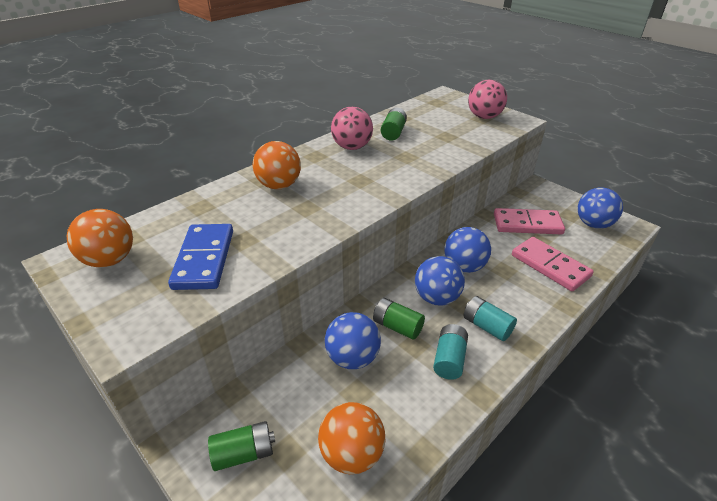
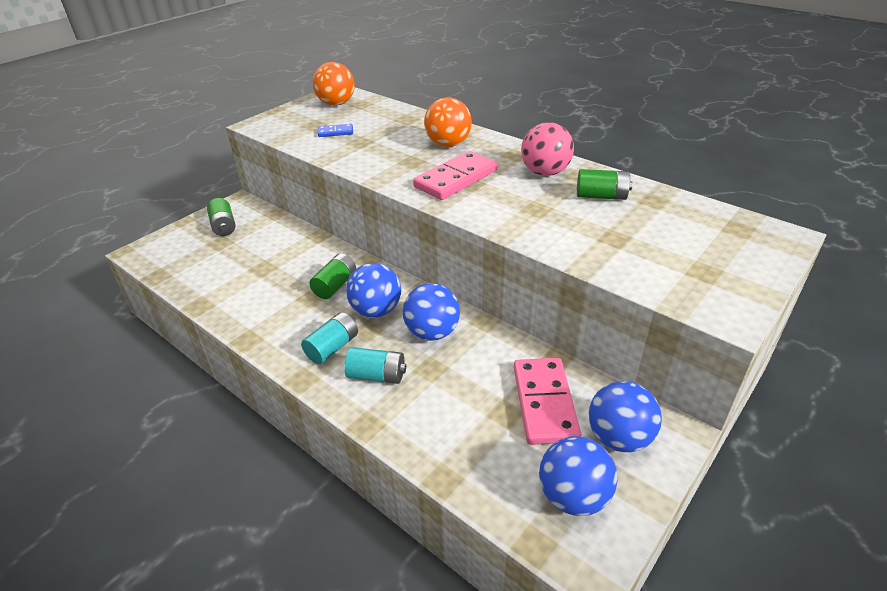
camera: 85 degrees right, 0 degrees up
blue domino [168,224,233,290] -> blue domino [318,124,353,137], size x0.49
orange ball [318,402,385,474] -> none
blue ball [325,312,381,369] -> blue ball moved to [589,381,662,452]
turquoise battery [433,324,468,380] -> turquoise battery moved to [344,347,406,384]
pink ball [468,80,507,119] -> none
pink domino [512,237,594,291] -> pink domino moved to [413,151,497,200]

